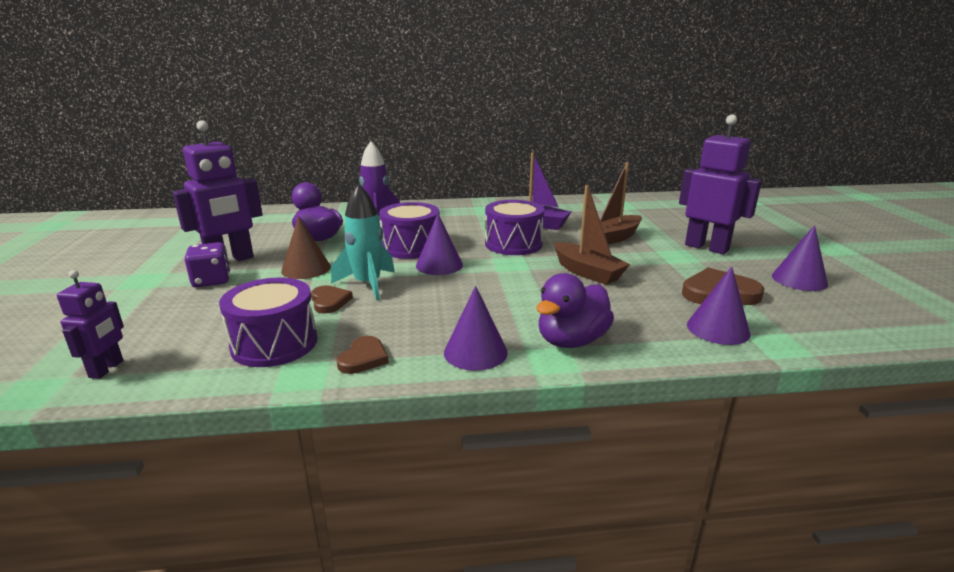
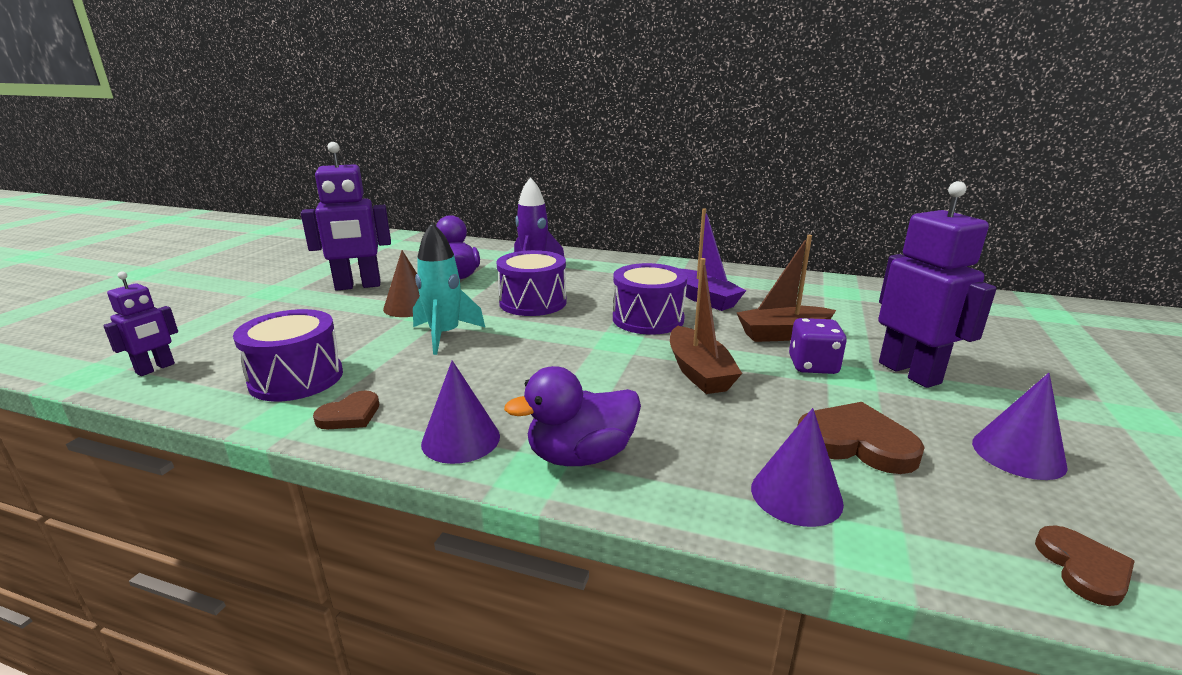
camera: 25 degrees right, 0 degrees up
purple dice [185,242,230,287] -> purple dice moved to [789,318,847,374]
brown heart [311,285,353,314] -> brown heart moved to [1035,526,1135,606]
purple cone [416,213,463,275] -> none

